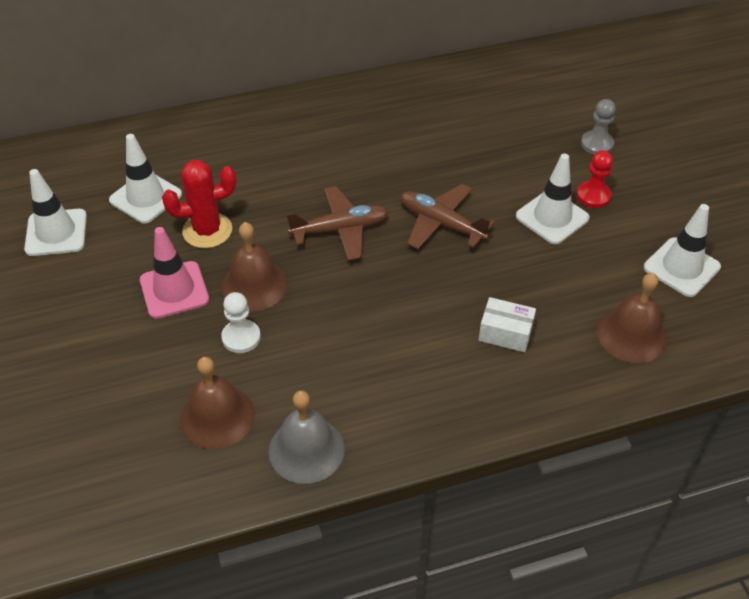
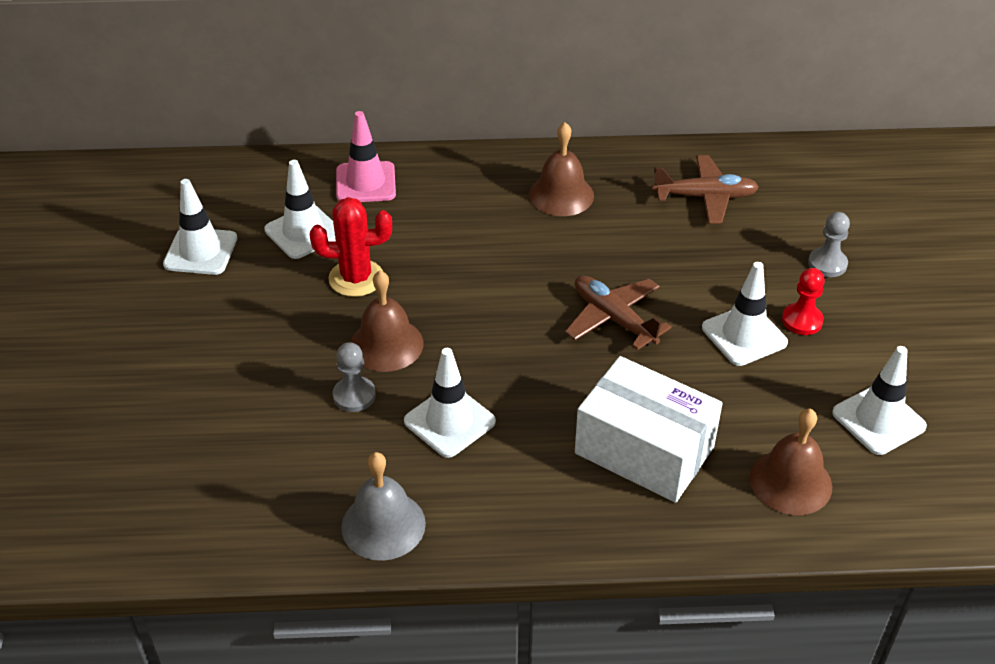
camera: 15 degrees right, 5 degrees down
pink traffic cone [140,227,209,319] -> pink traffic cone moved to [336,111,396,202]
brown bell [180,357,255,449] -> brown bell moved to [529,122,594,216]
white pawn [221,292,261,353] -> grey pawn [333,342,376,412]
brown plane [286,186,388,261] -> brown plane moved to [652,155,759,224]
white box [479,297,536,352] -> white box [575,356,723,503], size x2.08
none -> white traffic cone [404,348,496,458]

